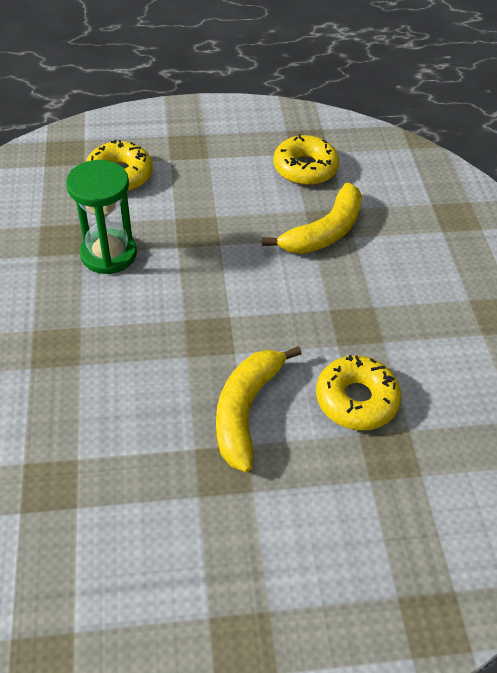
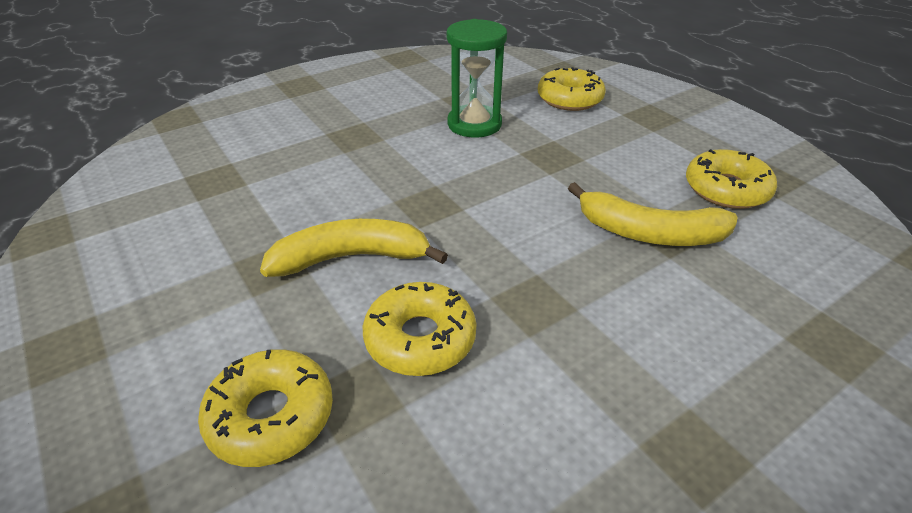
camera: 65 degrees right, 10 degrees down
none -> yellow donut [198,349,333,467]

